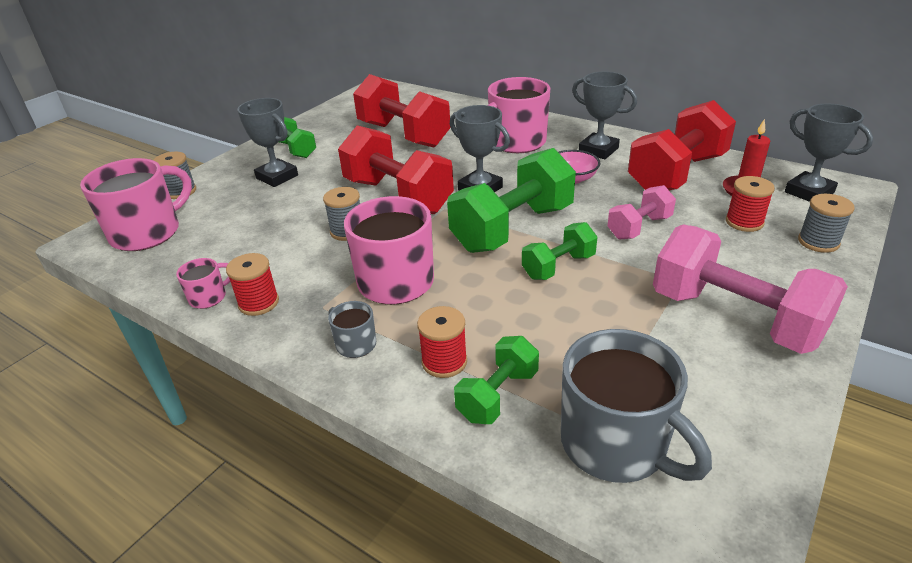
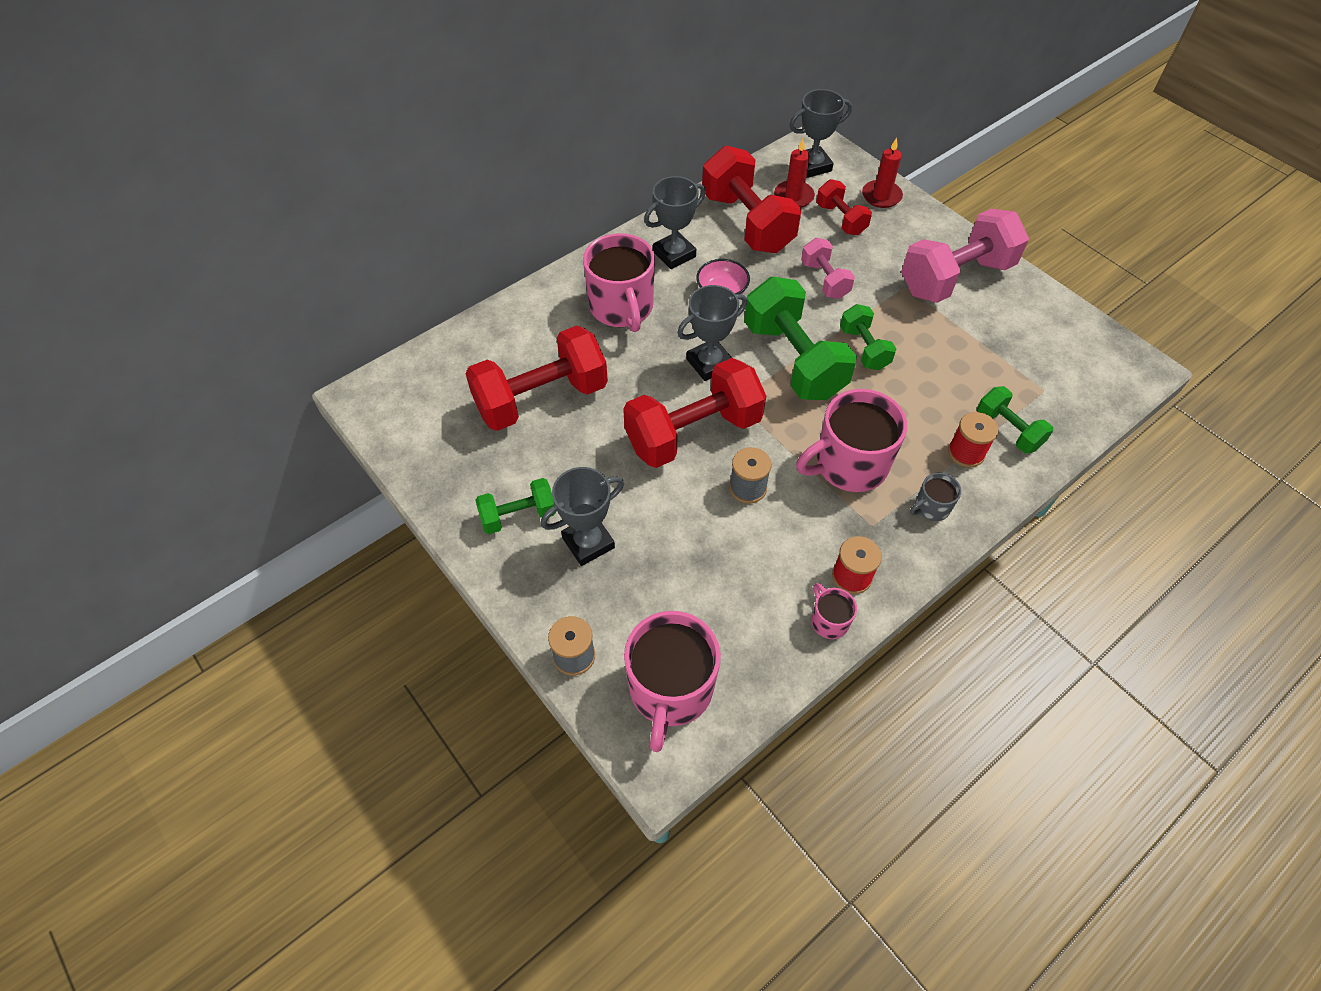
camera: 75 degrees left, 20 degrees up
pink mug [80,158,192,251] -> pink mug turned 135 degrees counterclockwise [624,611,721,752]
grey mug [561,329,712,483] -> none
red spool [726,176,775,232] -> red dumbbell [816,179,872,235]
grey spool [798,194,855,253] -> red candle [862,138,903,208]

